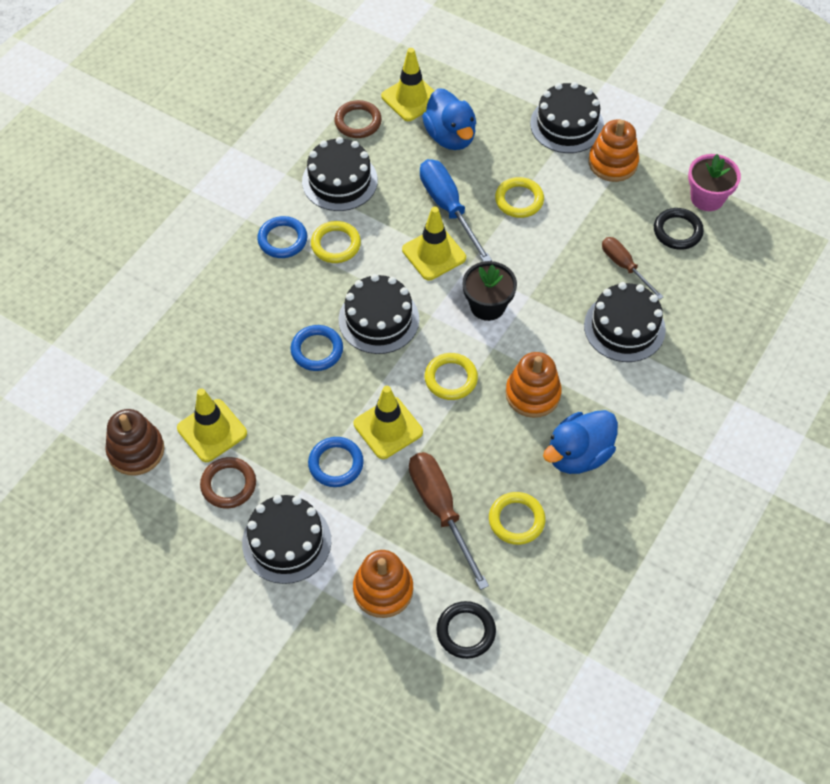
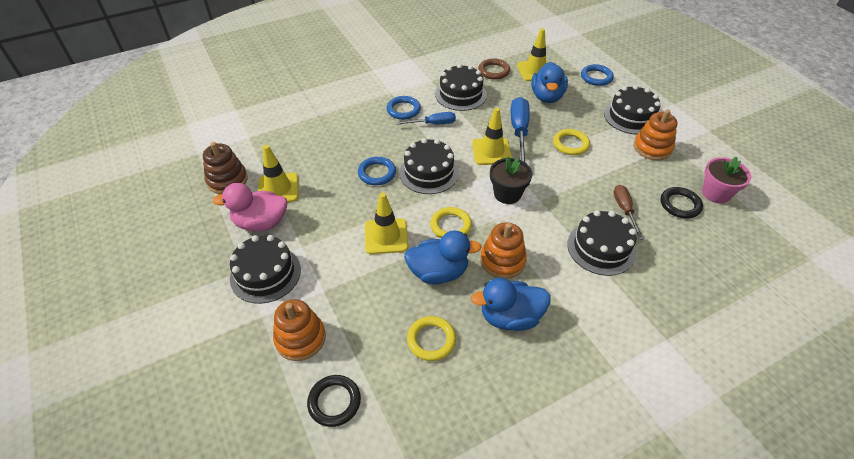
camera: 30 degrees right, 10 degrees down
brown ring [200,457,256,509] -> pink duck [213,183,287,231]
blue ring [308,437,364,487] -> blue ring moved to [581,64,614,86]
yellow ring [311,221,361,263] -> blue screwdriver [396,112,456,125]
brown screwdriver [409,452,489,590] -> none
none -> blue duck [404,231,482,284]

